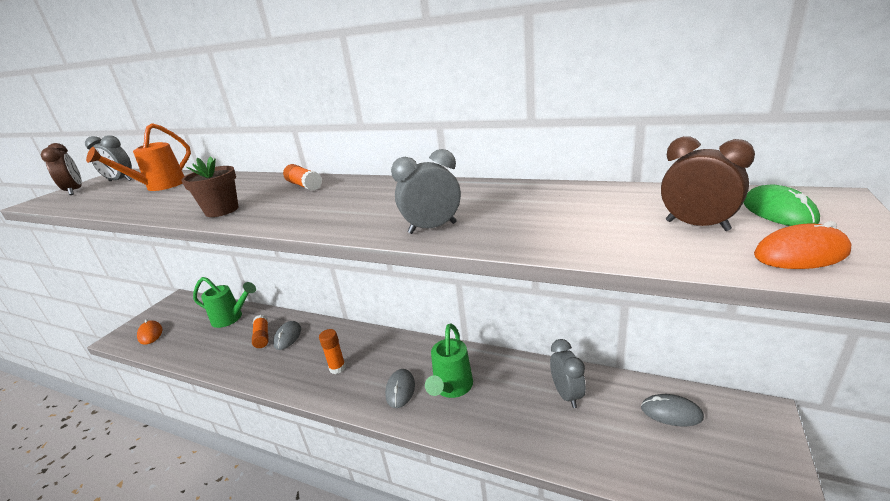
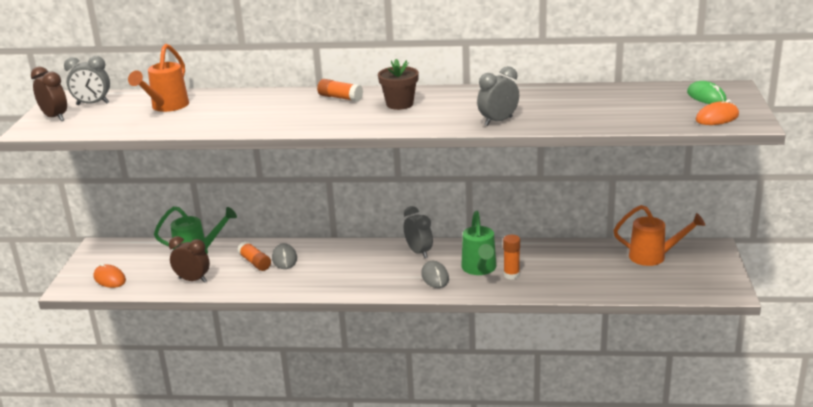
camera: 20 degrees left, 0 degrees up
brown flower pot [181,156,239,217] -> brown flower pot moved to [378,59,419,110]
orange glue stick [319,329,346,374] -> orange glue stick moved to [503,235,520,280]
grey clock [550,339,586,408] -> grey clock moved to [404,206,433,258]
grey mouse [641,394,704,426] -> orange watering can [613,205,705,266]
brown clock [661,136,755,231] -> brown clock moved to [169,236,210,283]

